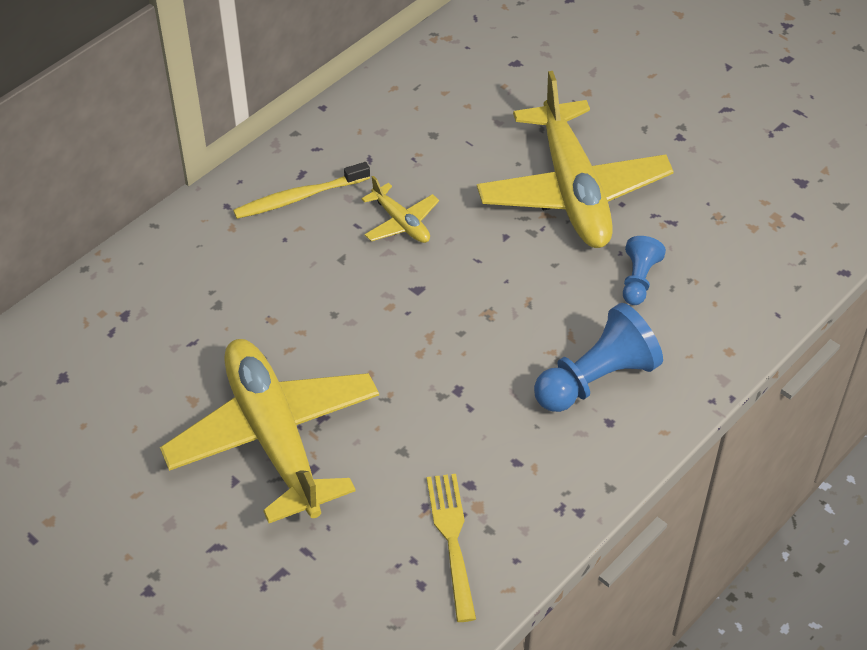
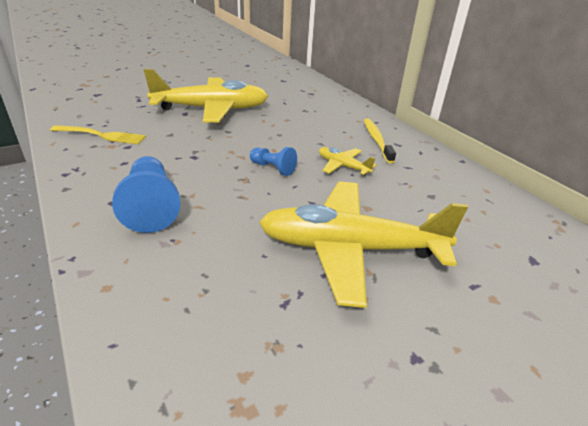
camera: 105 degrees right, 15 degrees down
yellow plane [361,176,439,243] -> yellow plane turned 60 degrees clockwise [319,147,376,175]
blue pawn [623,236,666,305] -> blue pawn moved to [250,147,297,176]

